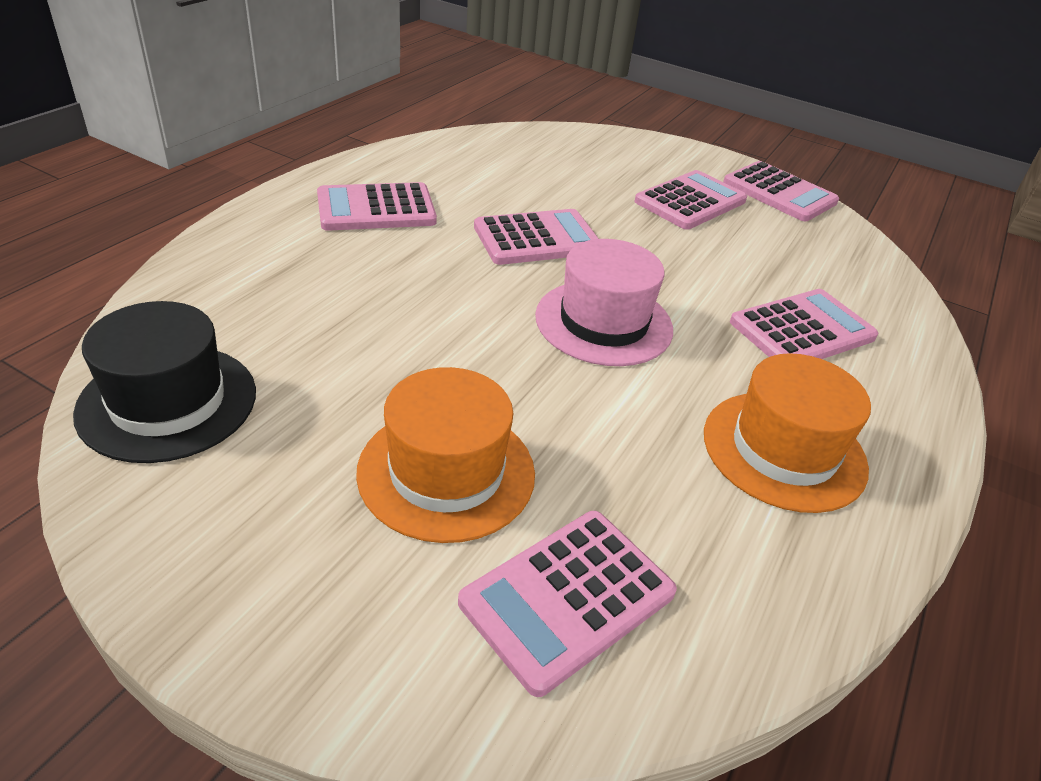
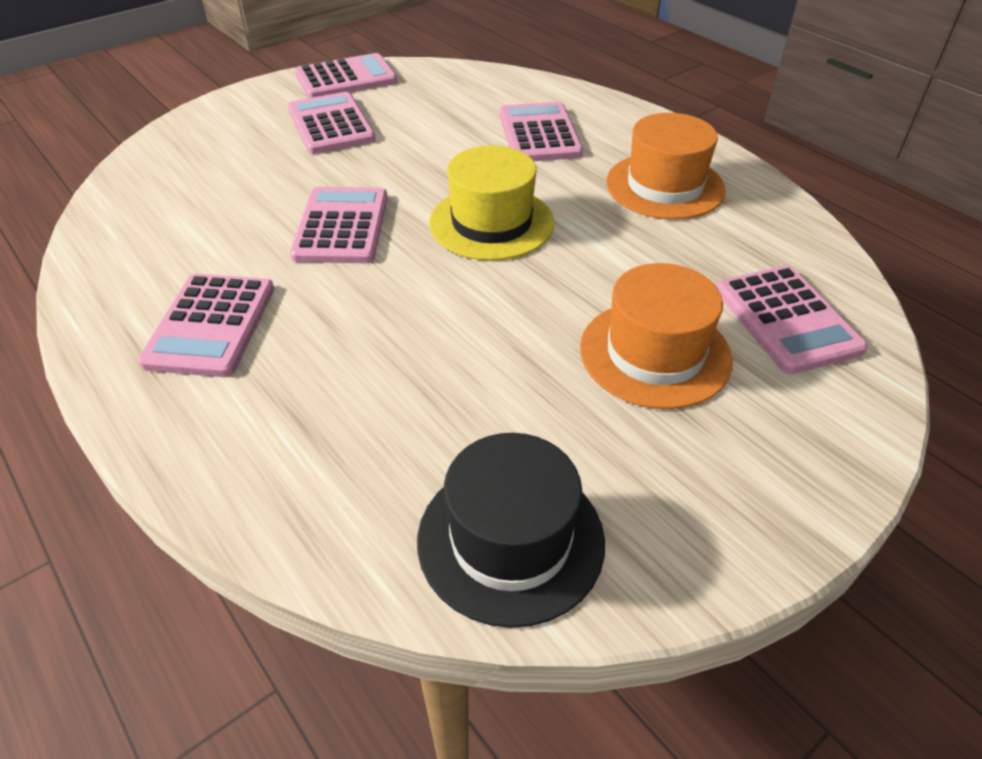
camera: 65 degrees left, 5 degrees up
pink hat [535,239,673,366] -> yellow hat [429,145,554,261]

